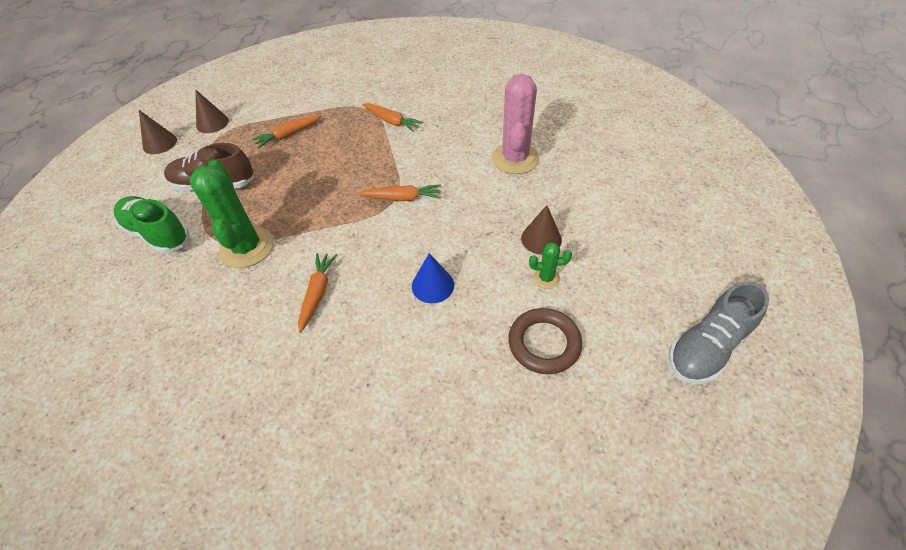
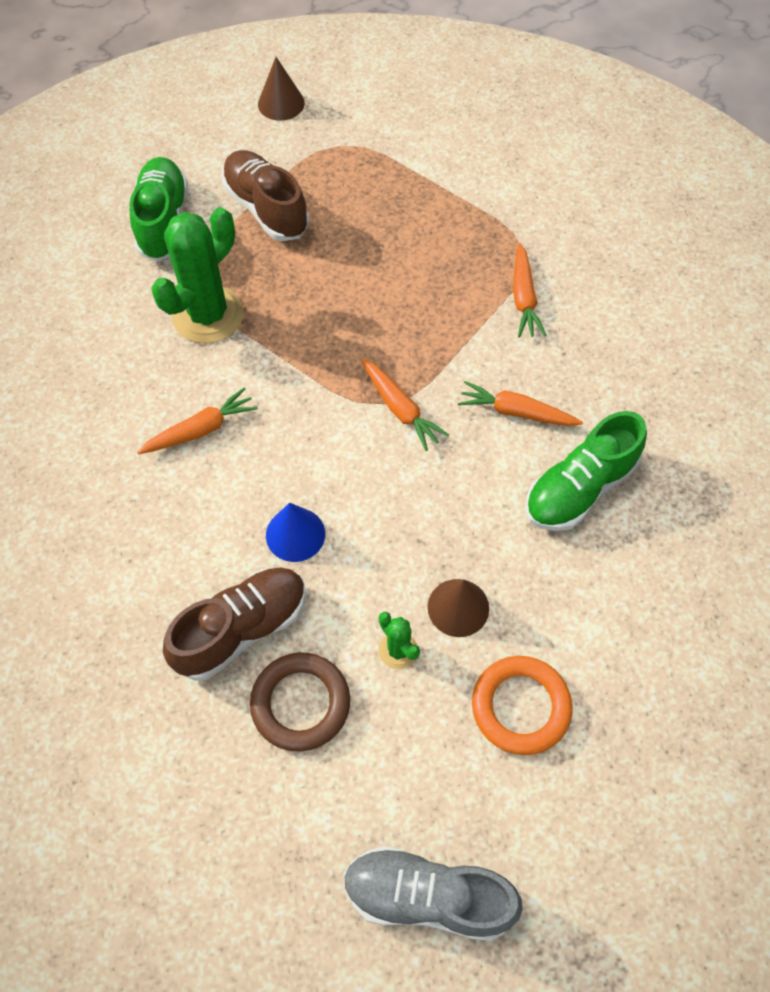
camera: 50 degrees right, 10 degrees up
brown cone [195,89,229,133] -> none
orange carrot [252,115,322,148] -> orange carrot moved to [458,381,583,426]
pink cactus [492,74,539,174] -> green shoe [526,411,647,531]
none -> brown shoe [163,567,306,681]
none -> orange ring [472,656,572,755]

